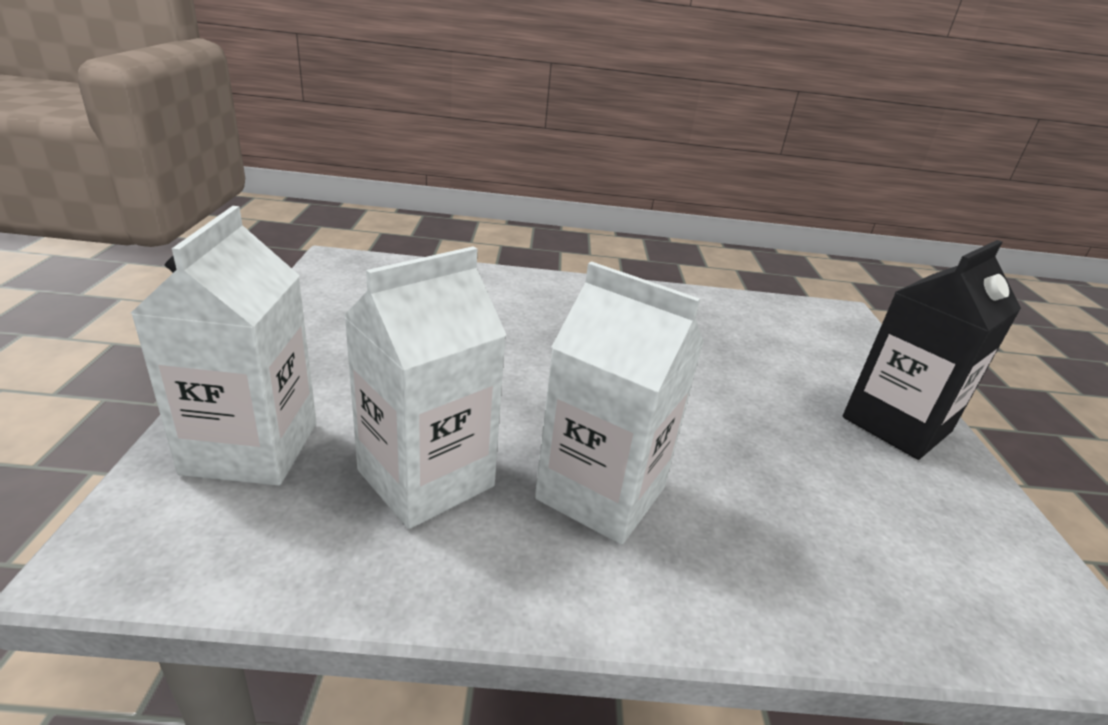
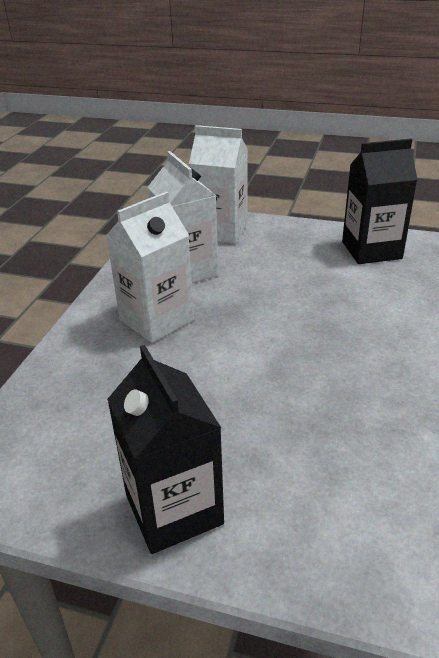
camera: 110 degrees right, 5 degrees up
none -> black carton [342,139,418,264]

